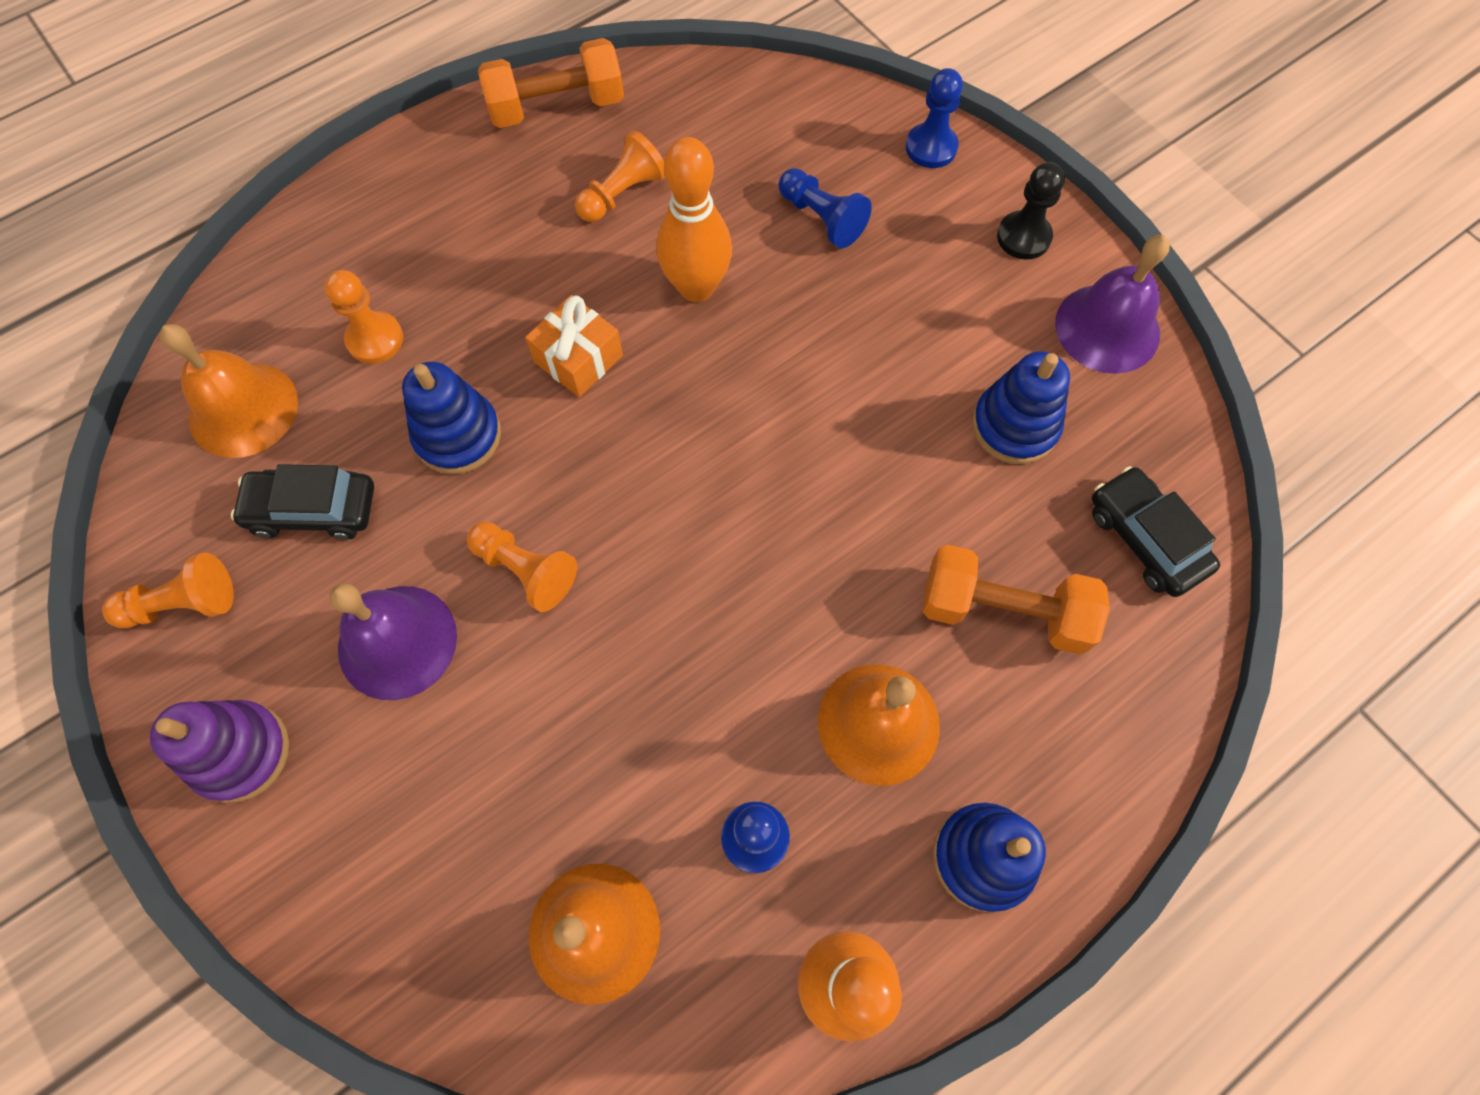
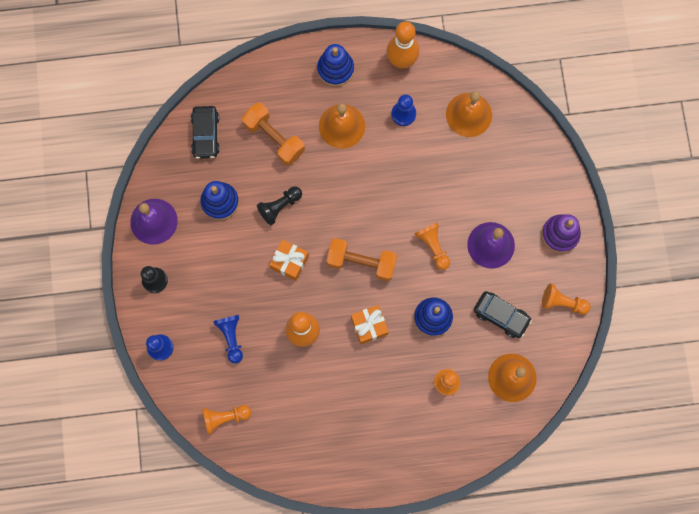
camera: 150 degrees left, 10 degrees up
orange dumbbell [478,38,624,128] -> orange dumbbell moved to [326,238,397,281]
orange pawn [575,130,665,222] -> orange pawn moved to [202,405,251,435]
none -> black pawn [257,186,302,225]
none -> orange gift [269,240,309,281]

